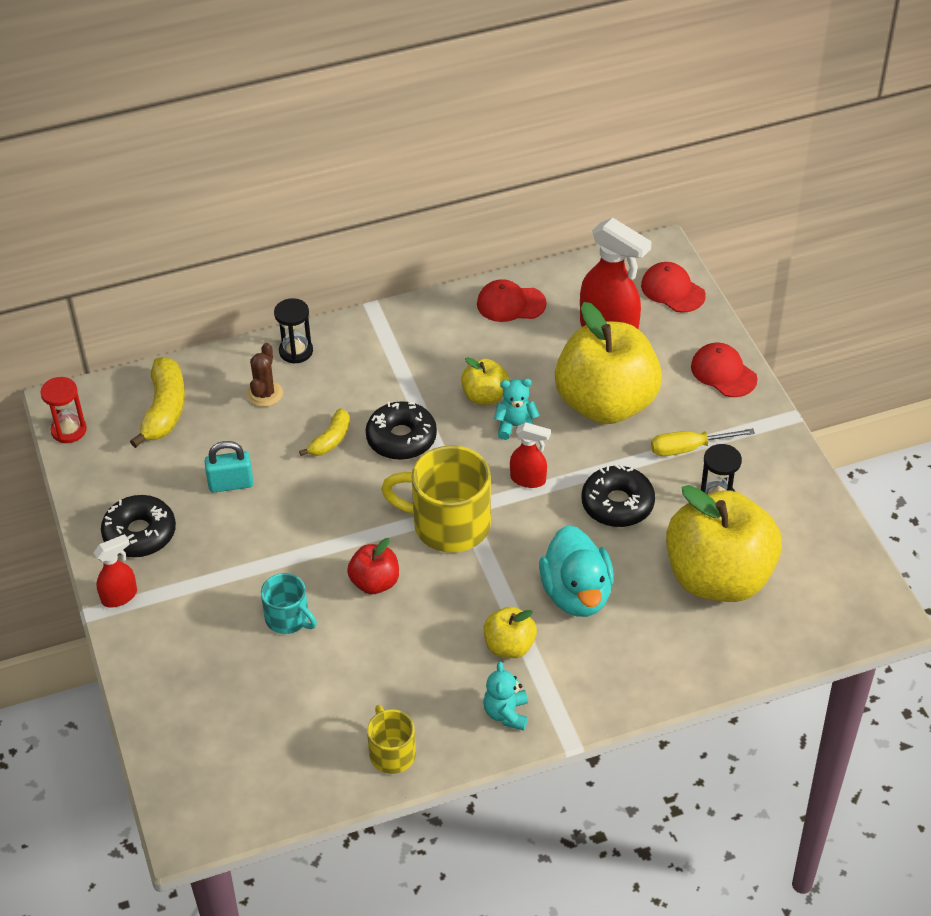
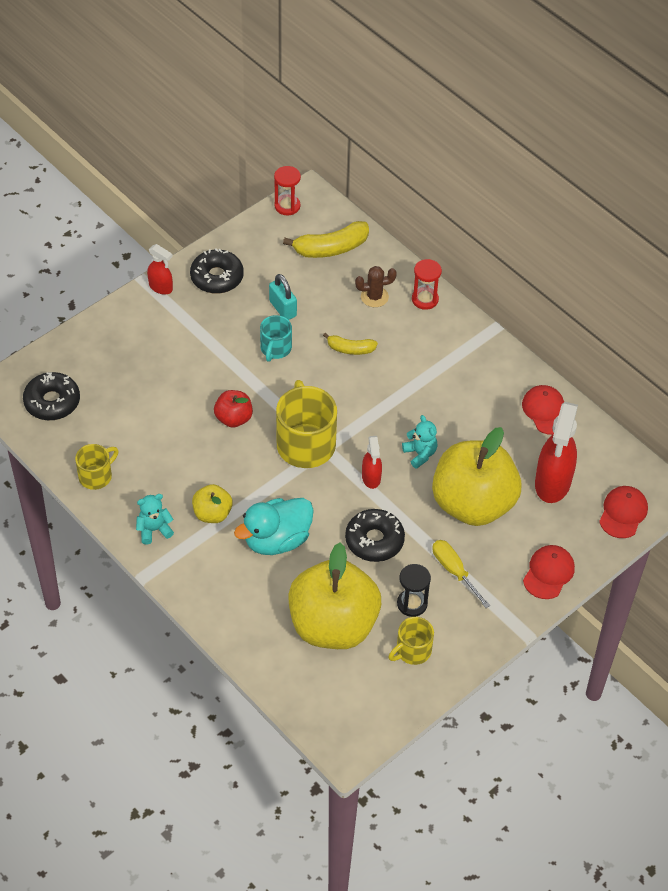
camera: 65 degrees right, 5 degrees up
turquoise mug [261,573,317,634] -> turquoise mug moved to [260,315,292,362]
black hourglass [274,298,313,364] -> red hourglass [412,259,442,310]
black donut [366,401,437,460] -> black donut moved to [23,372,80,420]
yellow apple [461,357,509,405] -> none
none -> yellow mug [388,617,434,665]

